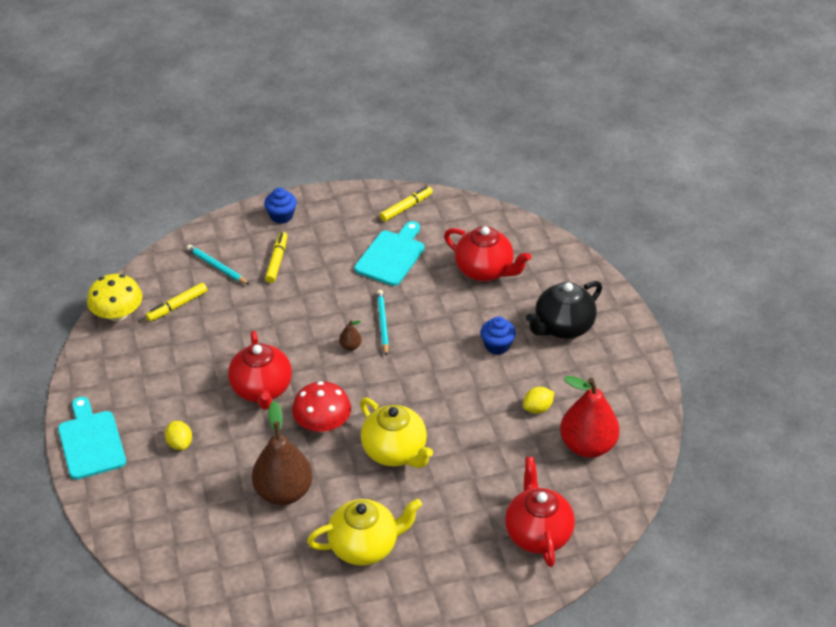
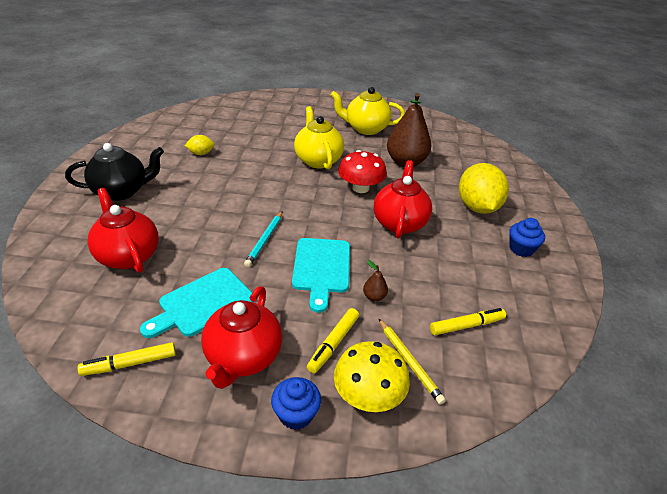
camera: 160 degrees left, 5 degrees down
turquoise cutting board [58,397,126,480] -> turquoise cutting board moved to [292,238,350,313]
yellow mushroom [87,274,142,321] -> yellow mushroom moved to [334,341,410,412]
yellow lemon [165,421,192,450] -> yellow lemon [459,163,509,214], size x2.10
turquoise pencil [186,244,250,285] -> yellow pencil [378,318,446,405]
brown pear [339,320,362,351] -> brown pear moved to [363,260,388,301]
blue cupcake [480,316,516,355] -> blue cupcake moved to [510,218,545,257]
red teapot [505,457,575,567] -> red teapot moved to [201,286,282,389]
red pear [560,376,620,458] -> none

